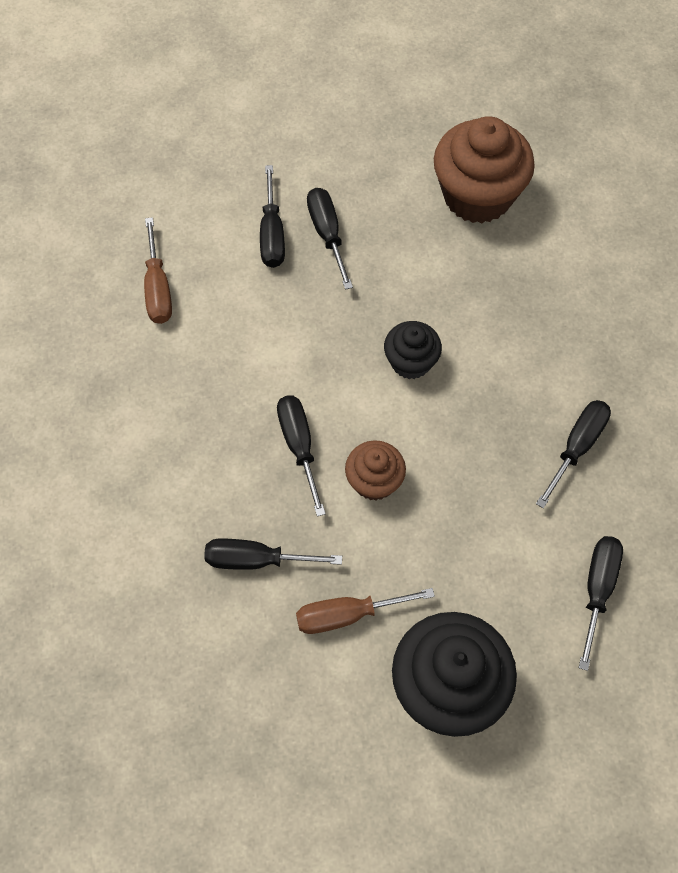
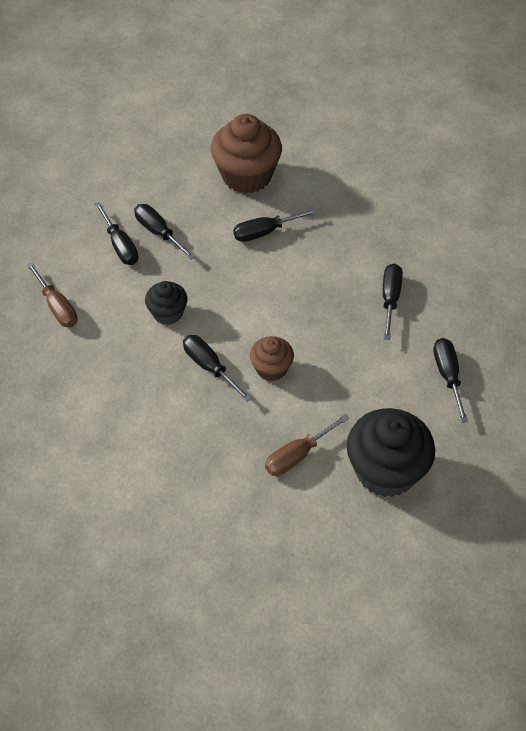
camera: 25 degrees left, 10 degrees down
black screwdriver [204,539,342,570] -> black screwdriver moved to [233,209,317,242]
black cupcake [384,321,442,379] -> black cupcake moved to [145,281,188,325]

